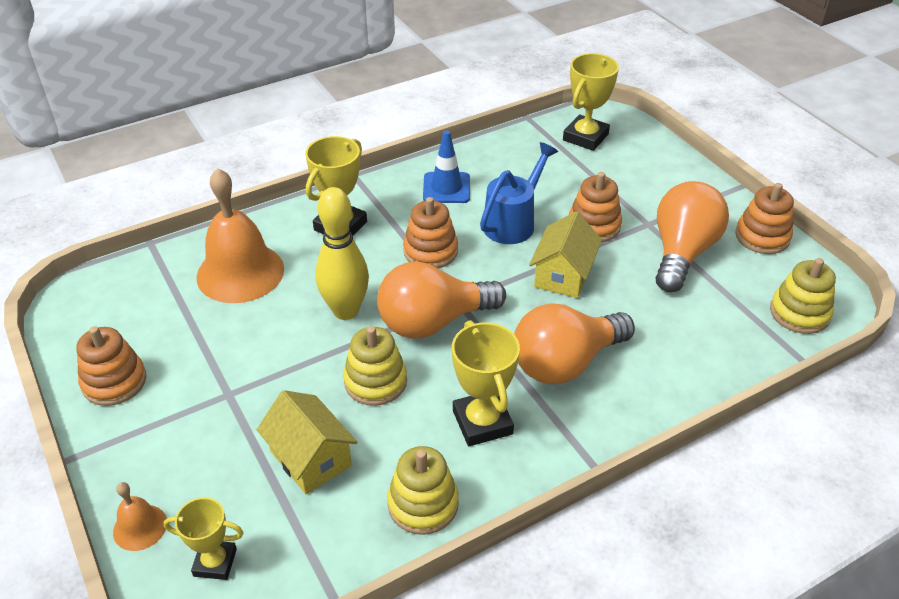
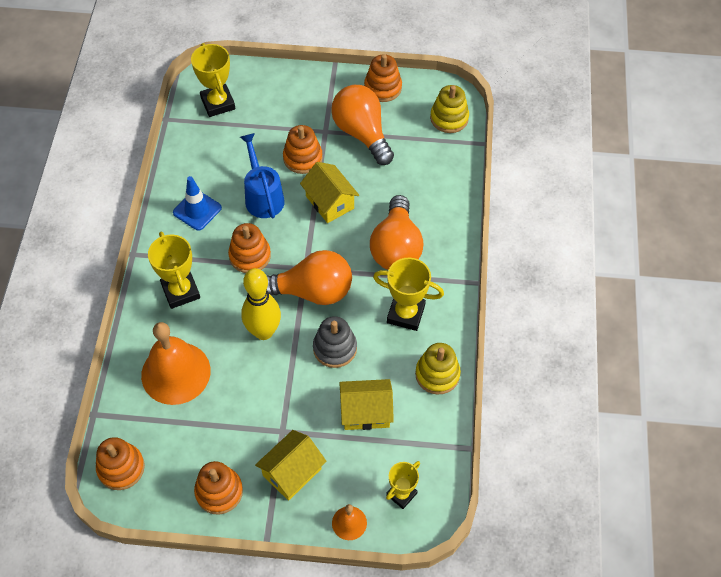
camera: 55 degrees left, 15 degrees up
yellow stacking toy [343,326,407,406] -> grey stacking toy [313,316,357,368]
orange light bulb [377,261,506,339] -> orange light bulb turned 105 degrees counterclockwise [267,250,352,305]
none -> orange stacking toy [96,437,145,490]
none -> yellow house [255,430,326,501]

